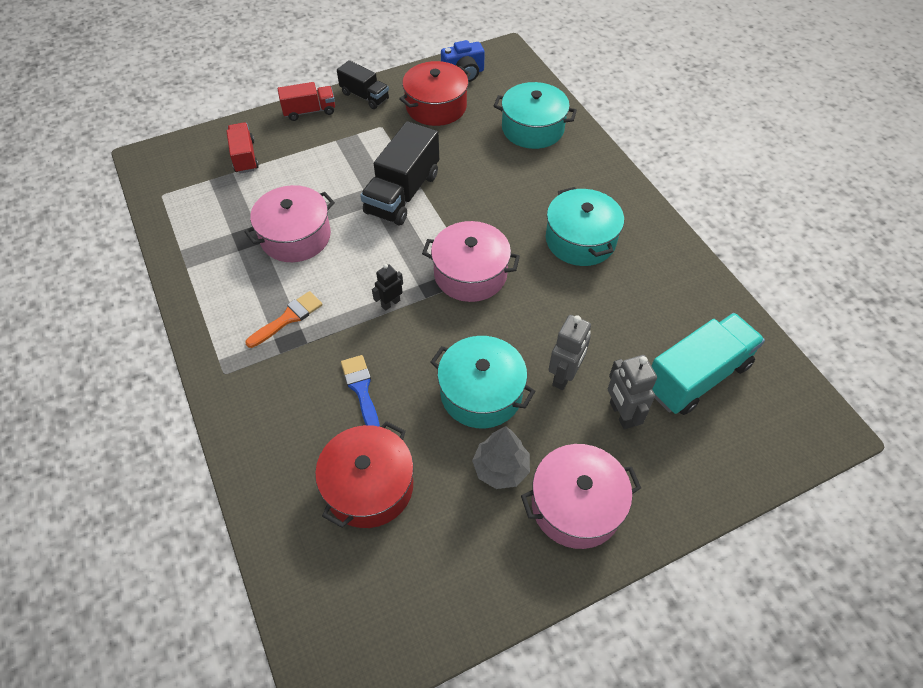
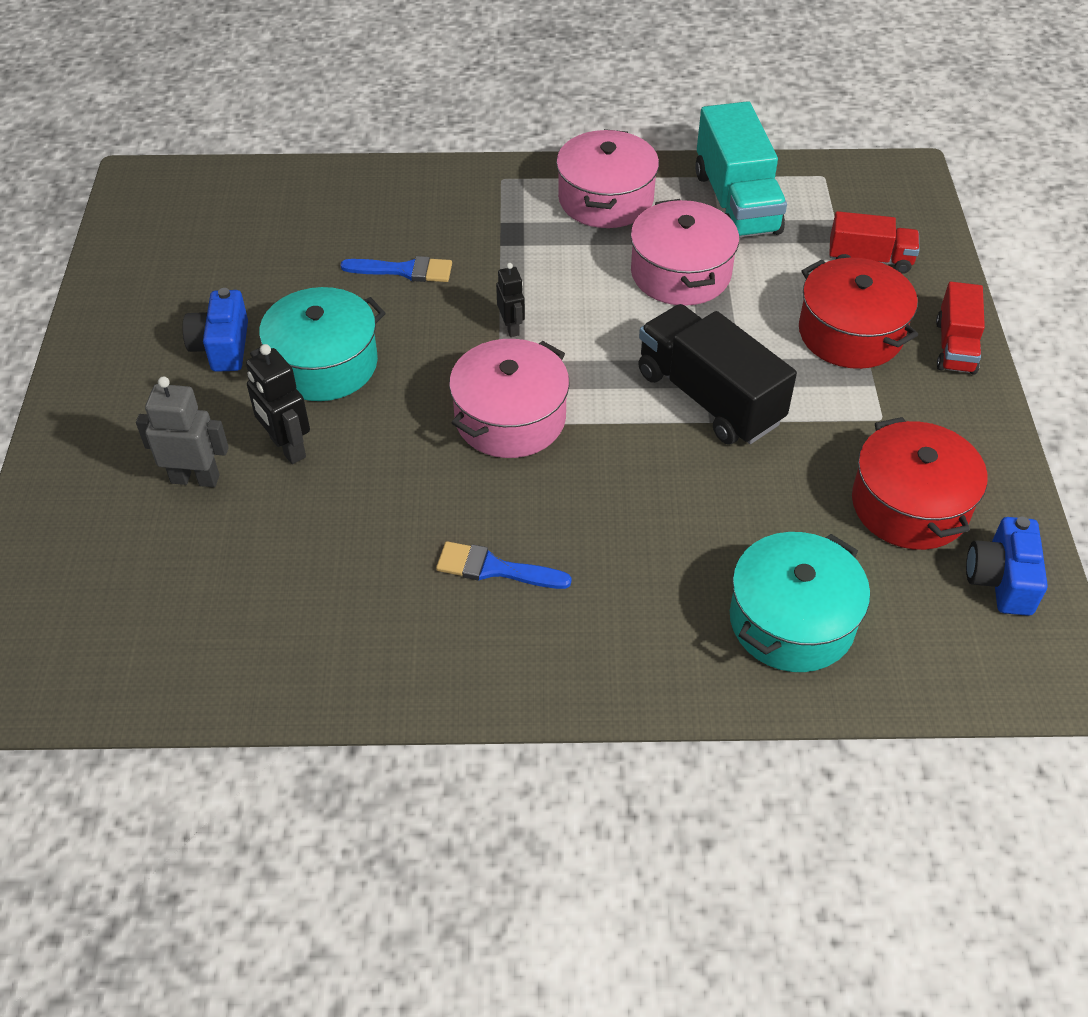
camera: 115 degrees right, 5 degrees down
orange brush [245,291,323,348] -> none
red pot [315,421,414,528] -> red pot moved to [799,258,918,369]
black truck [337,60,389,109] -> none
grey tree [472,426,530,489] -> blue camera [182,288,248,372]
pink pot [521,444,641,549] -> pink pot moved to [556,129,659,228]
turquoise pot [546,187,624,266] -> blue brush [436,541,572,589]
grey robot [549,315,591,390] -> black robot [246,344,310,464]
turquoise truck [652,313,765,415] -> turquoise truck moved to [695,101,787,238]

